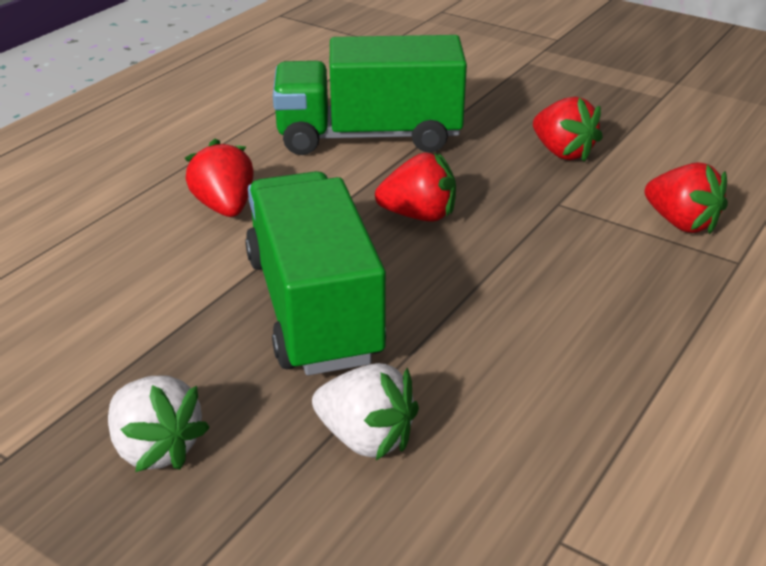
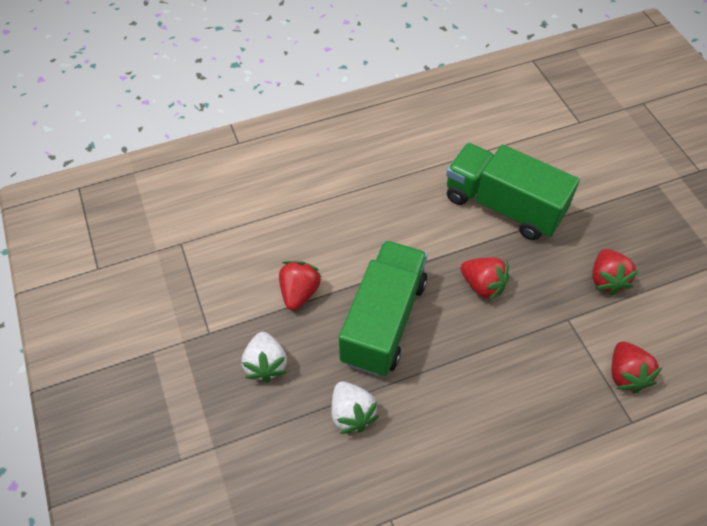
camera: 35 degrees right, 20 degrees up
red strawberry [185,139,254,217] -> red strawberry moved to [279,261,321,310]

